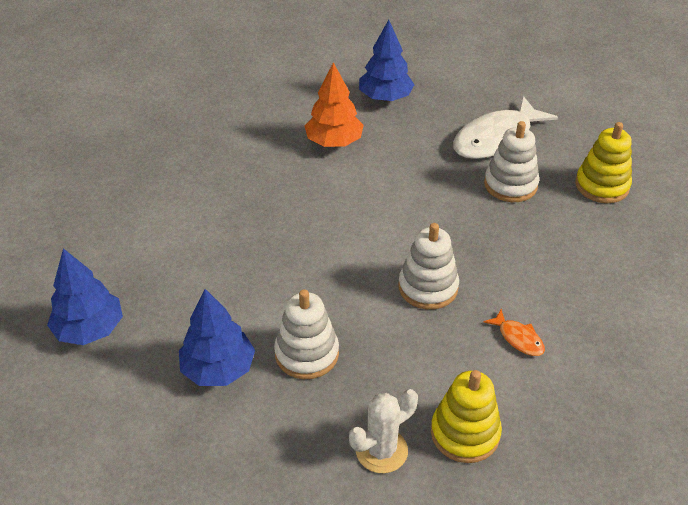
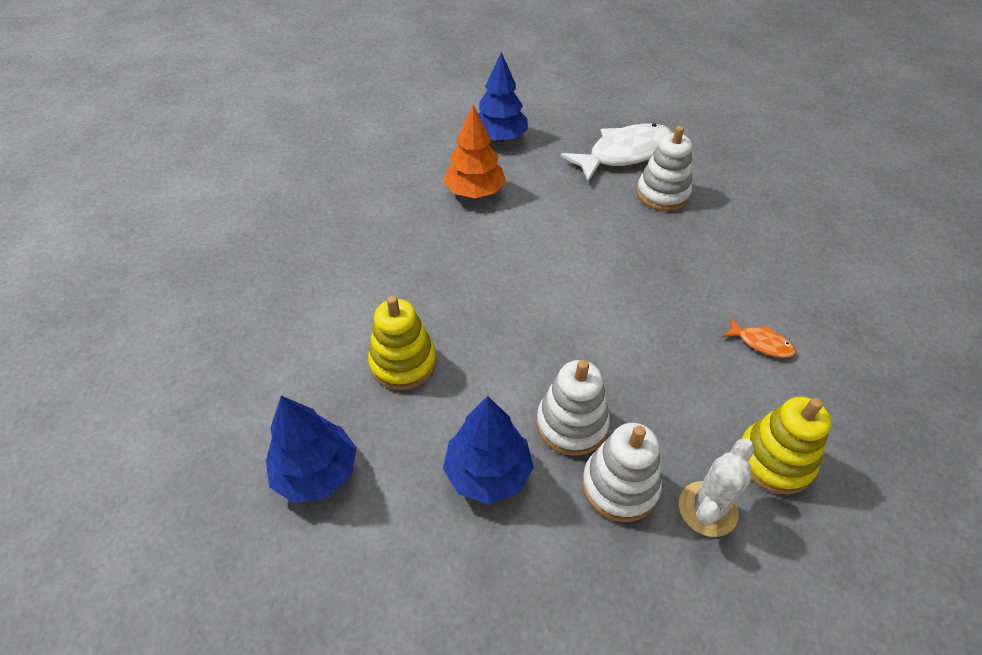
camera: 20 degrees left, 5 degrees up
white stacking toy [398,223,459,310] -> white stacking toy moved to [582,423,662,522]
white fish [453,96,558,159] -> white fish turned 150 degrees counterclockwise [561,123,672,182]
yellow stacking toy [575,122,632,203] -> yellow stacking toy moved to [368,296,437,390]

